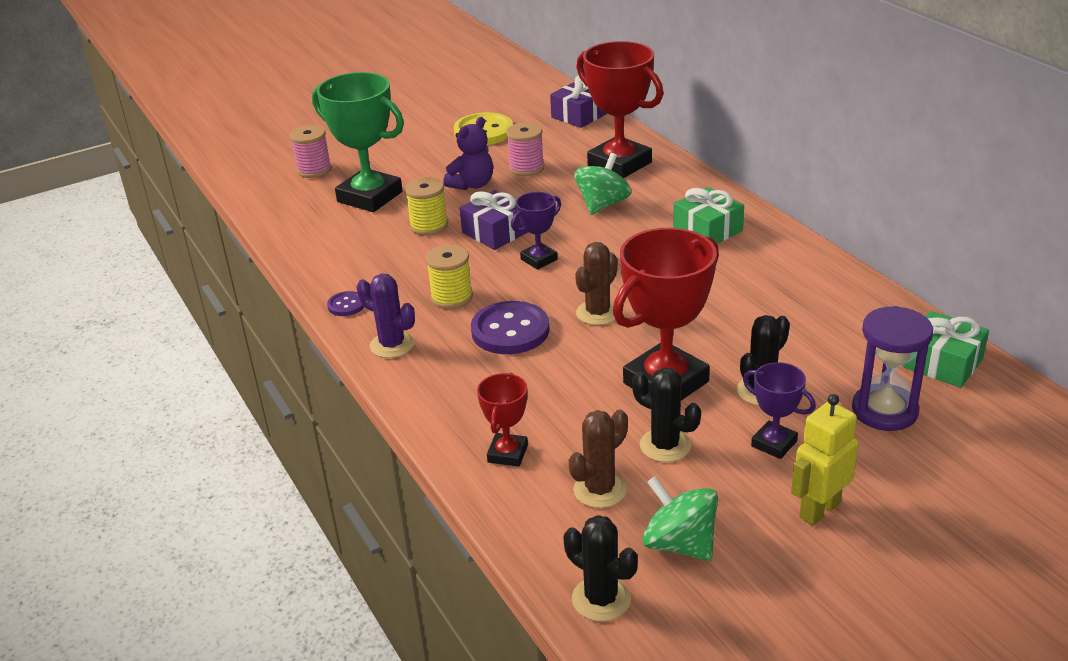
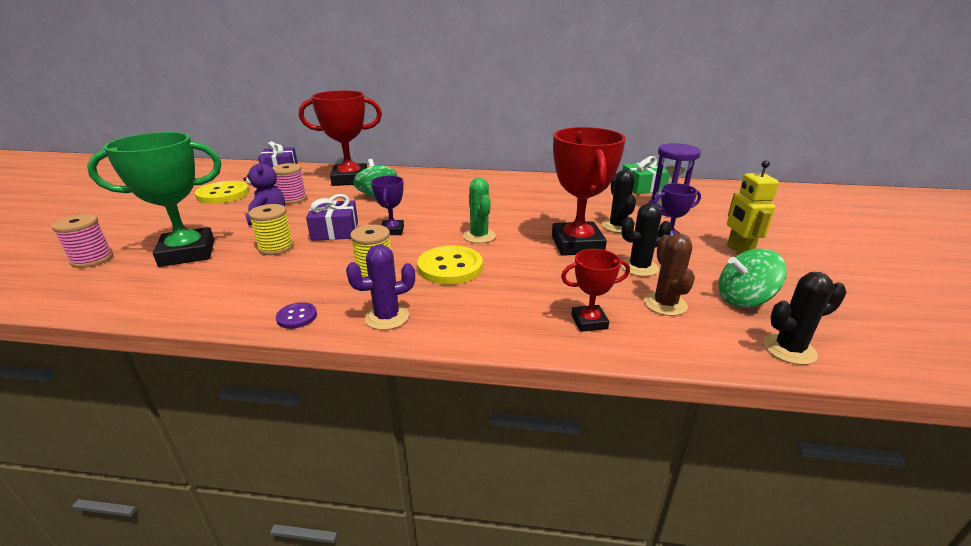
camera: 55 degrees left, 5 degrees down
purple button [471,301,550,354] -> yellow button [417,245,483,285]
red trophy [477,373,528,467] -> red trophy turned 60 degrees counterclockwise [561,249,630,332]
brown cactus [575,242,618,325] -> green cactus [463,178,496,243]
green gift [673,187,744,244] -> none

